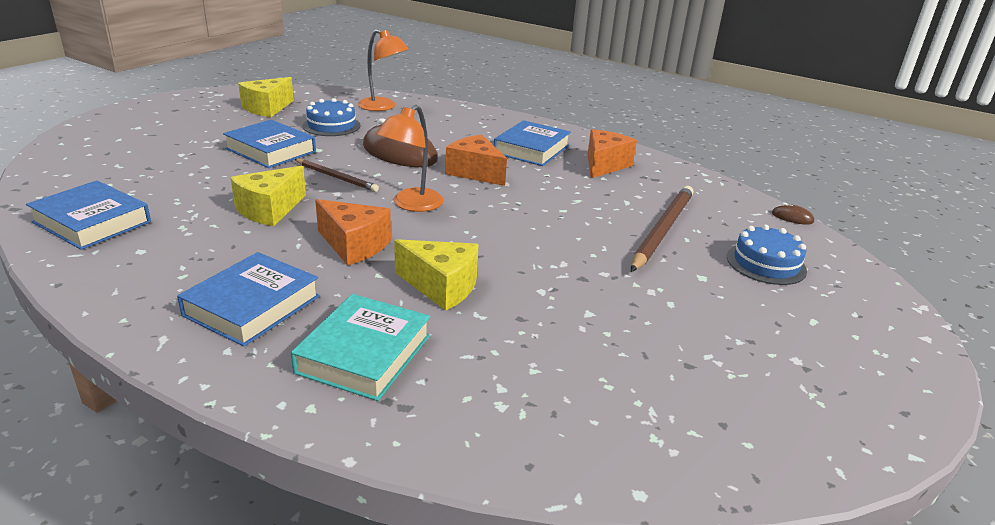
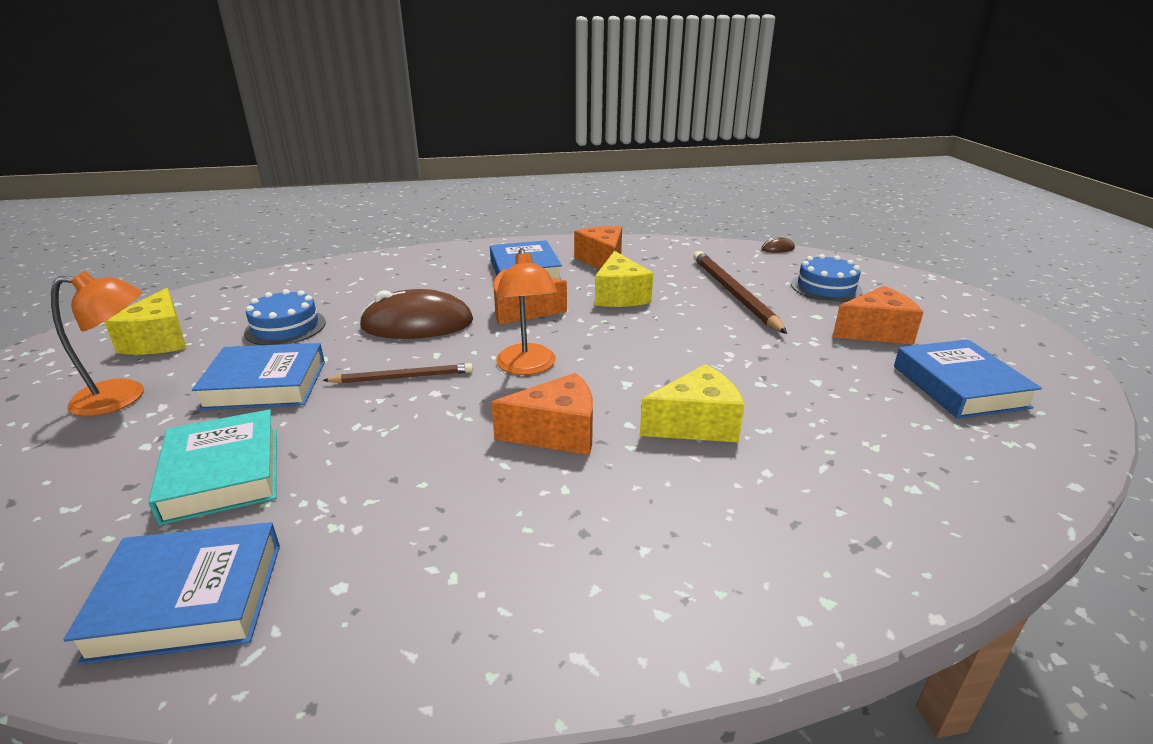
camera: 40 degrees left, 0 degrees up
blue book [177,252,320,347] -> blue book moved to [894,339,1042,419]
yellow cheese [230,166,306,226] -> yellow cheese moved to [595,251,653,307]
turquoise book [291,294,430,401] -> turquoise book moved to [148,409,277,525]
orange lamp [358,29,409,111] -> orange lamp moved to [51,271,144,417]
none -> orange cheese [832,286,924,345]

